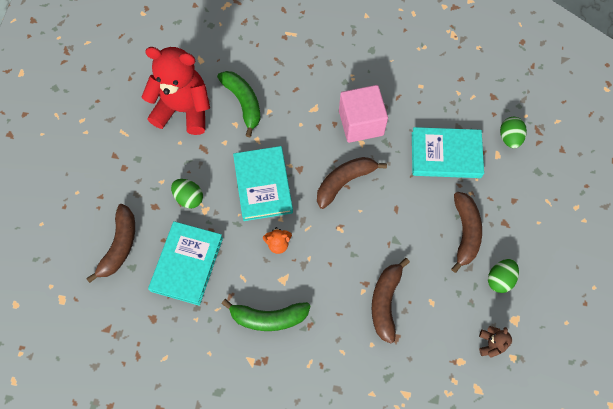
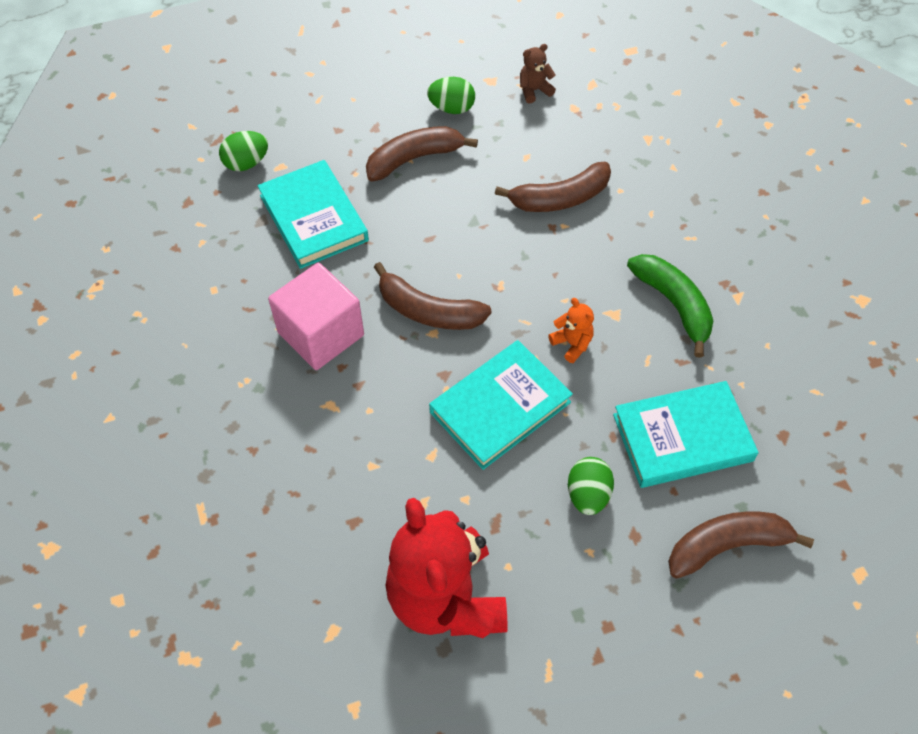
camera: 120 degrees left, 10 degrees down
green banana [217,71,261,137] -> none

